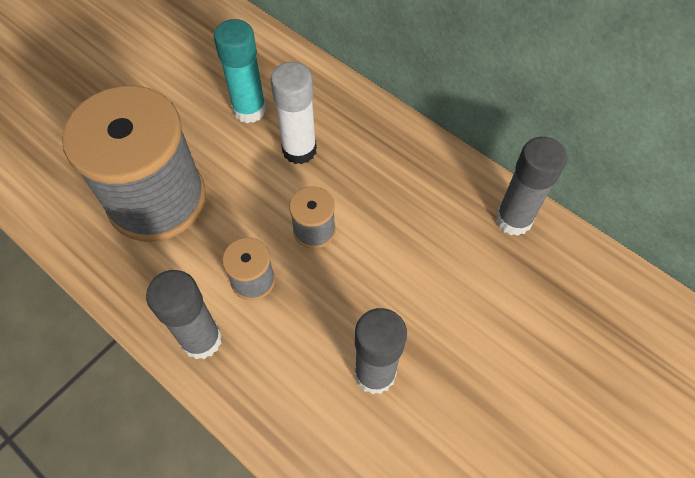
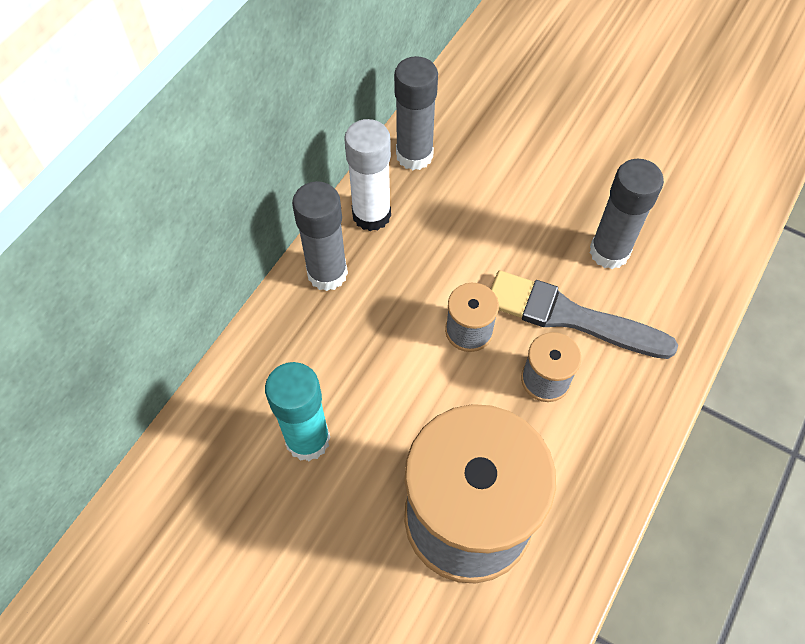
camera: 100 degrees left, 0 degrees up
grey glue stick [146,270,222,359] -> grey glue stick moved to [292,181,348,291]
white glue stick [270,62,317,164] -> white glue stick moved to [344,119,391,231]
none -> grey brush [491,270,678,359]

